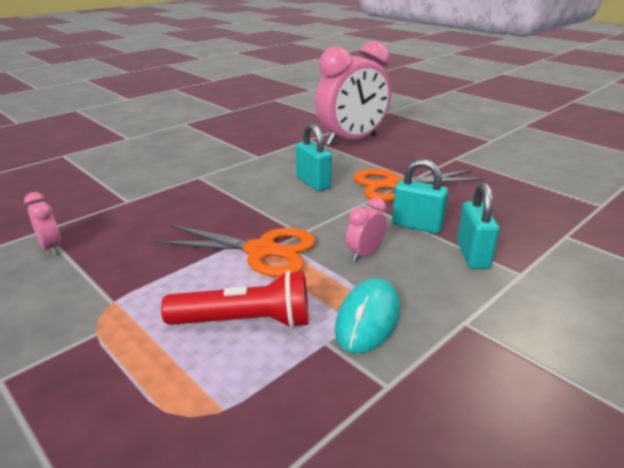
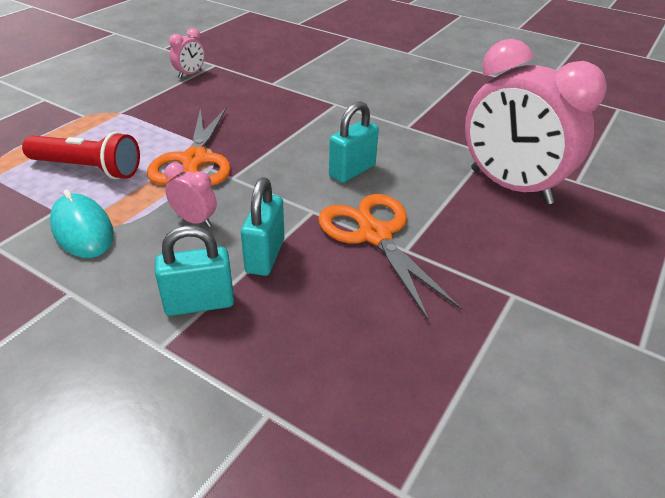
camera: 75 degrees right, 10 degrees up
red flashlight [161,270,309,329] -> red flashlight turned 60 degrees counterclockwise [22,132,140,179]
turquoise mouse [335,278,400,353] -> turquoise mouse turned 45 degrees clockwise [50,189,114,258]

